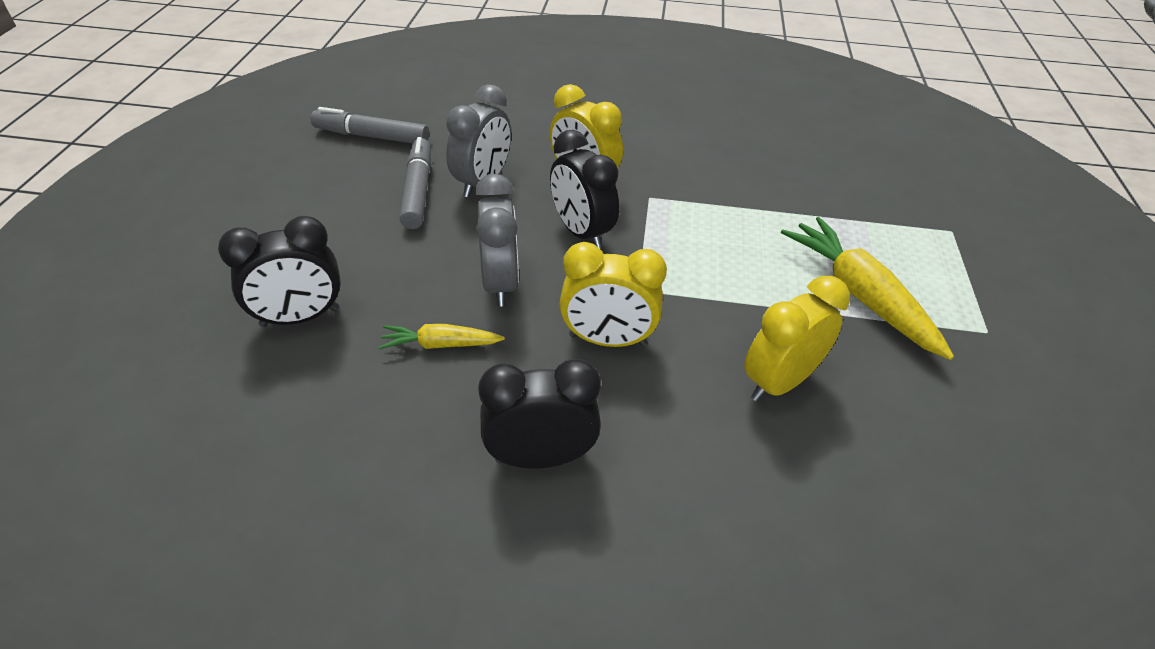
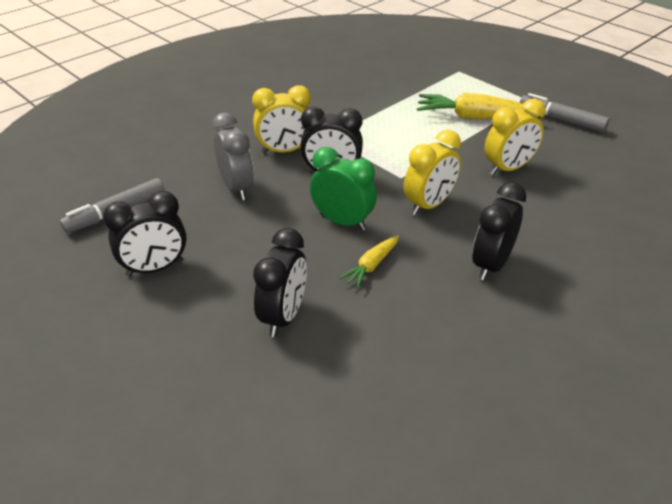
camera: 50 degrees left, 5 degrees down
grey marker [399,137,431,229] -> grey marker moved to [520,93,609,132]
grey clock [475,174,519,307] -> green clock [310,147,377,230]
yellow clock [744,276,850,402] -> yellow clock turned 120 degrees counterclockwise [484,99,546,175]
none -> black clock [103,191,186,276]

